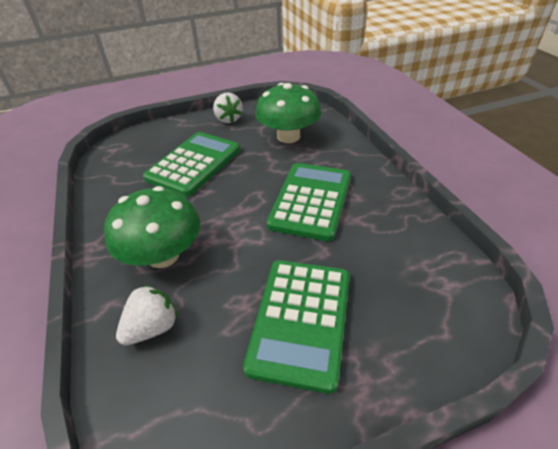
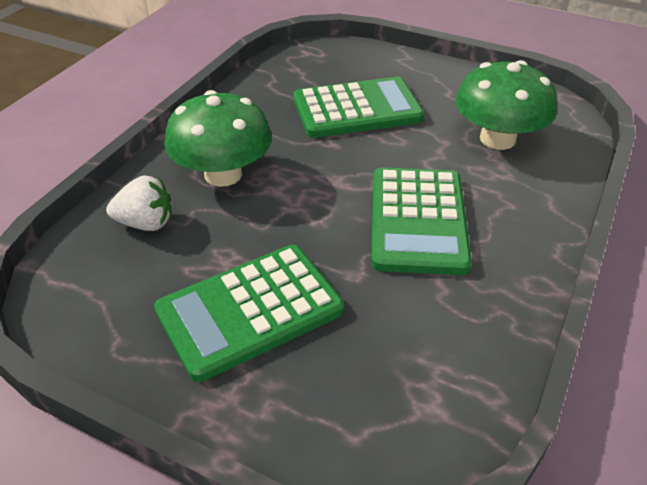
camera: 45 degrees right, 0 degrees up
white strawberry [213,93,243,123] -> none
green calculator [267,163,351,241] -> green calculator turned 120 degrees clockwise [371,167,472,275]

